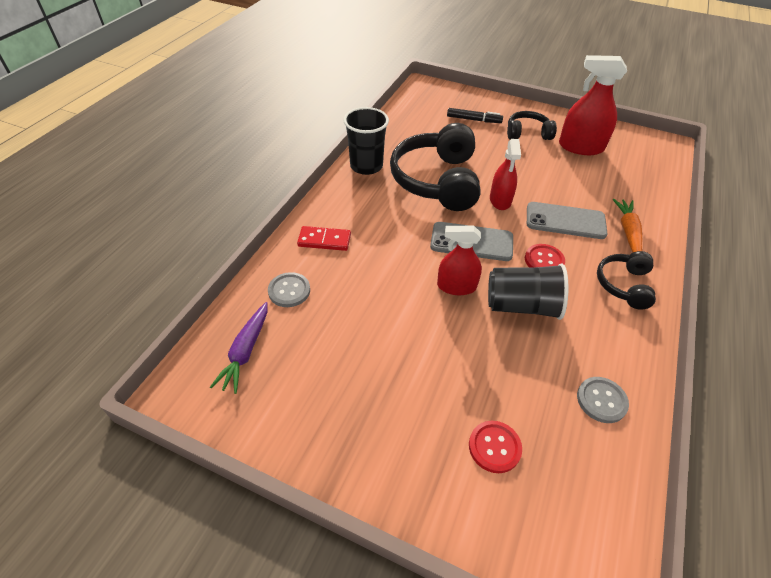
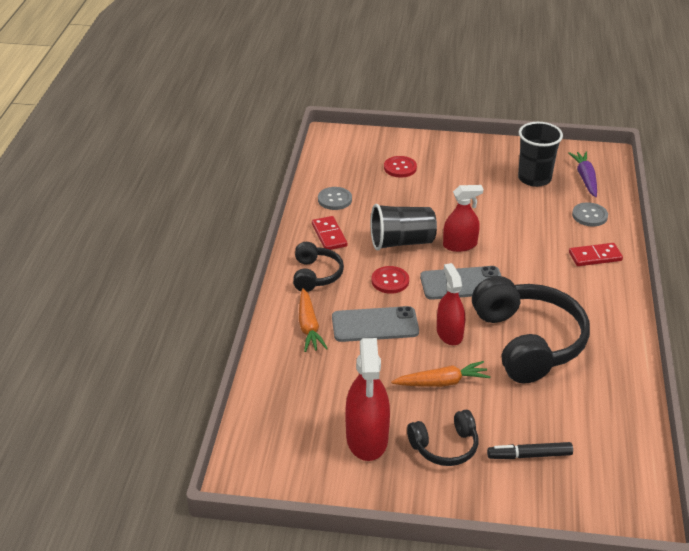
camera: 165 degrees right, 10 degrees down
black cup [344,107,389,175] -> black cup moved to [518,122,563,187]
red spray bottle [559,55,627,155] -> red spray bottle turned 90 degrees clockwise [345,338,390,461]
none -> red domino [312,216,347,250]
none -> orange carrot [391,361,491,387]

